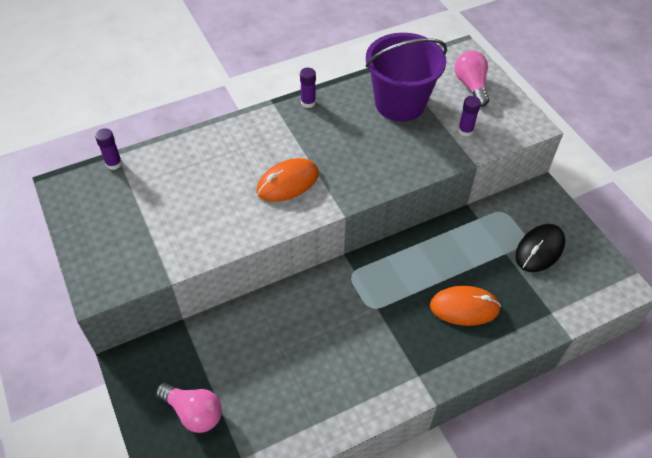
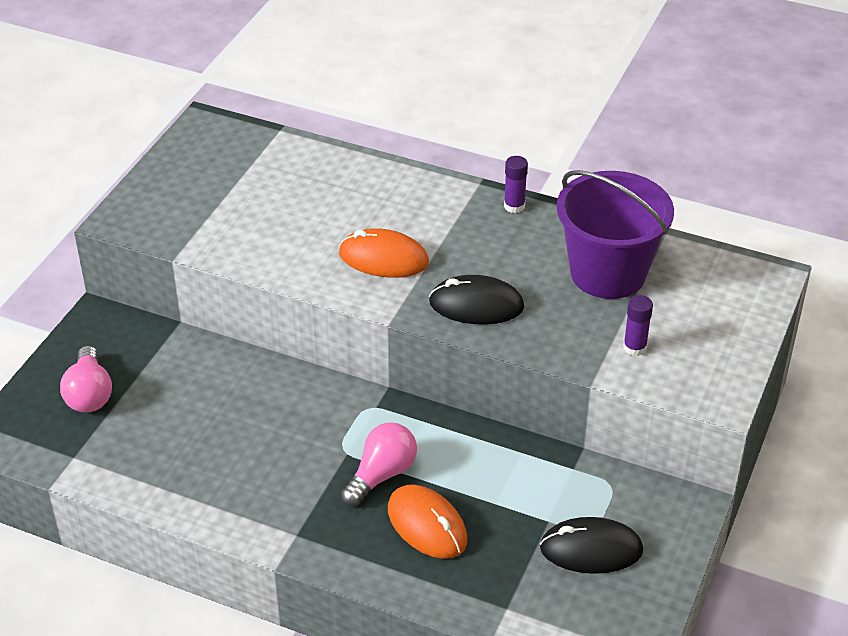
camera: 50 degrees right, 10 degrees down
purple glue stick [95,128,122,170] -> none
pink light bulb [454,51,489,107] -> pink light bulb moved to [341,422,417,507]
none -> black mouse [429,275,524,325]

